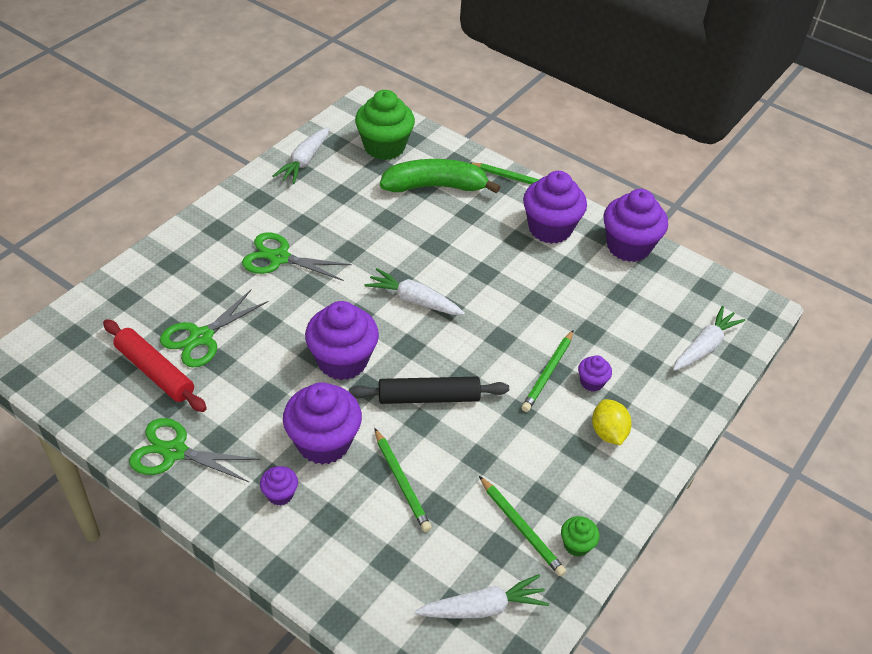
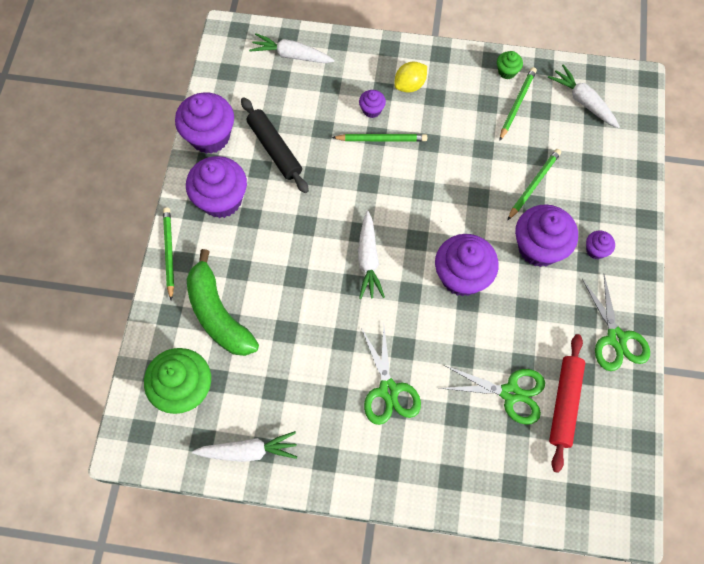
camera: 115 degrees left, 20 degrees up
black rolling pin [349,377,509,404] -> black rolling pin moved to [241,97,309,193]

